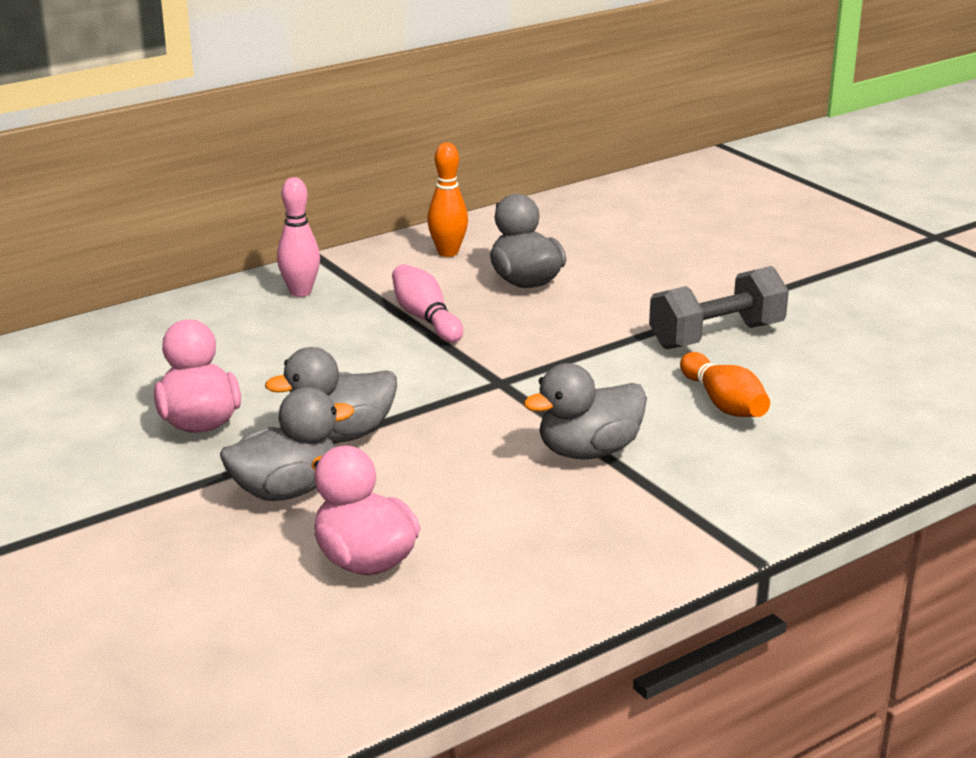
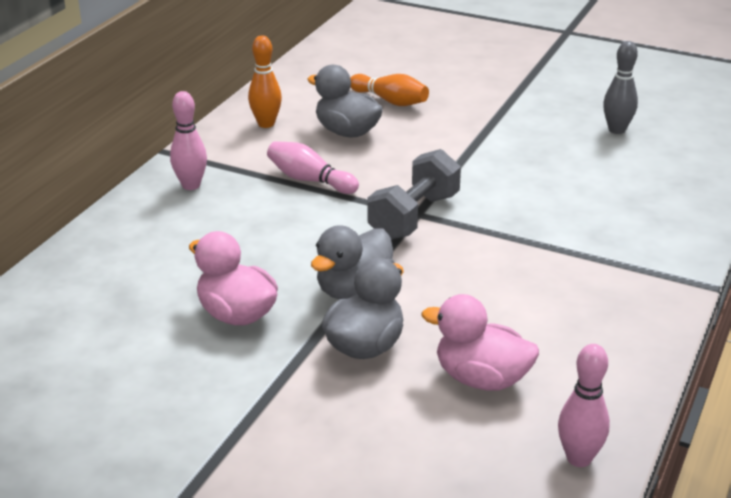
camera: 30 degrees left, 5 degrees up
grey duck [524,363,647,459] -> none
grey dumbbell [649,266,789,349] -> grey dumbbell moved to [368,149,461,239]
orange bowling pin [680,352,770,417] -> orange bowling pin moved to [350,74,429,106]
none -> pink bowling pin [558,344,610,467]
none -> grey bowling pin [603,41,638,134]

